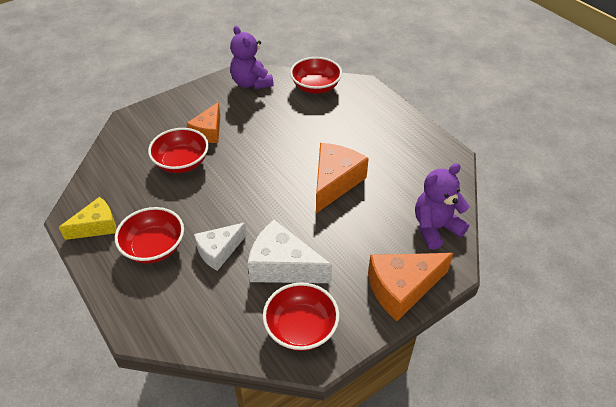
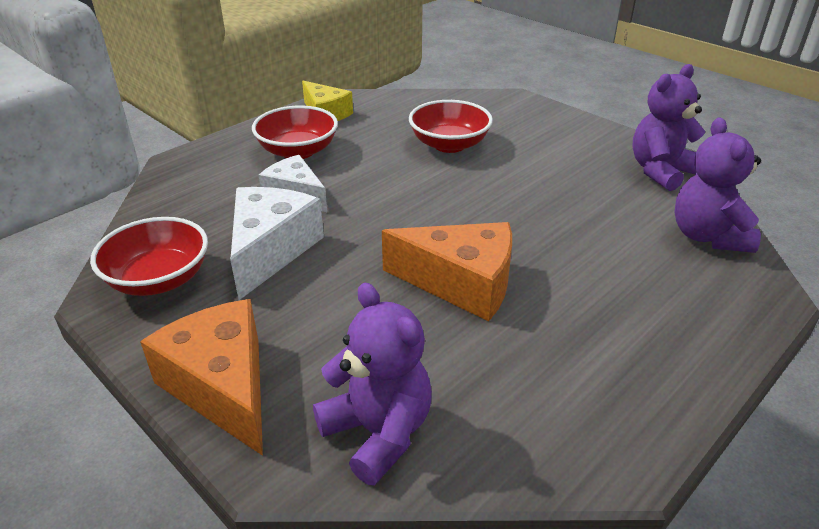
camera: 80 degrees right, 10 degrees down
orange cheese [187,102,220,143] -> none
red bowl [290,57,342,94] -> purple teddy bear [674,117,761,253]

